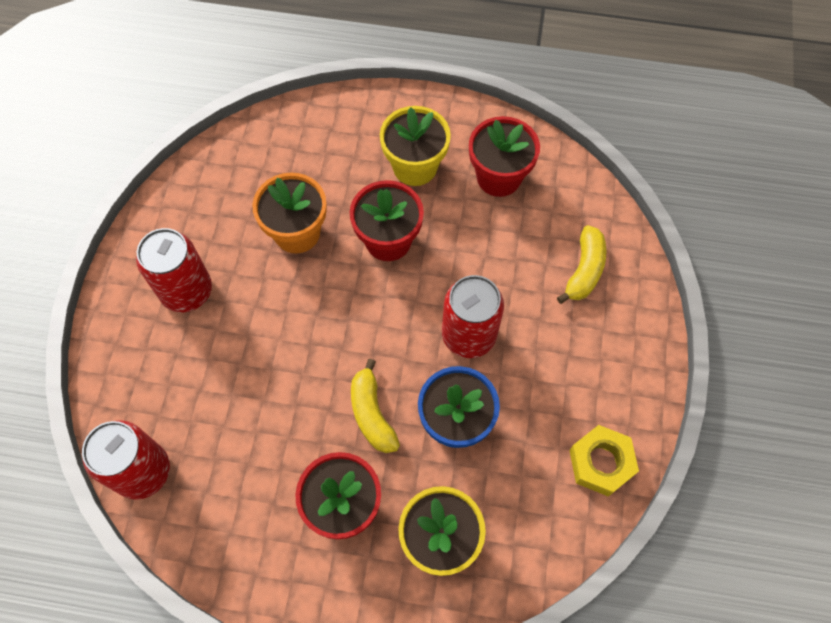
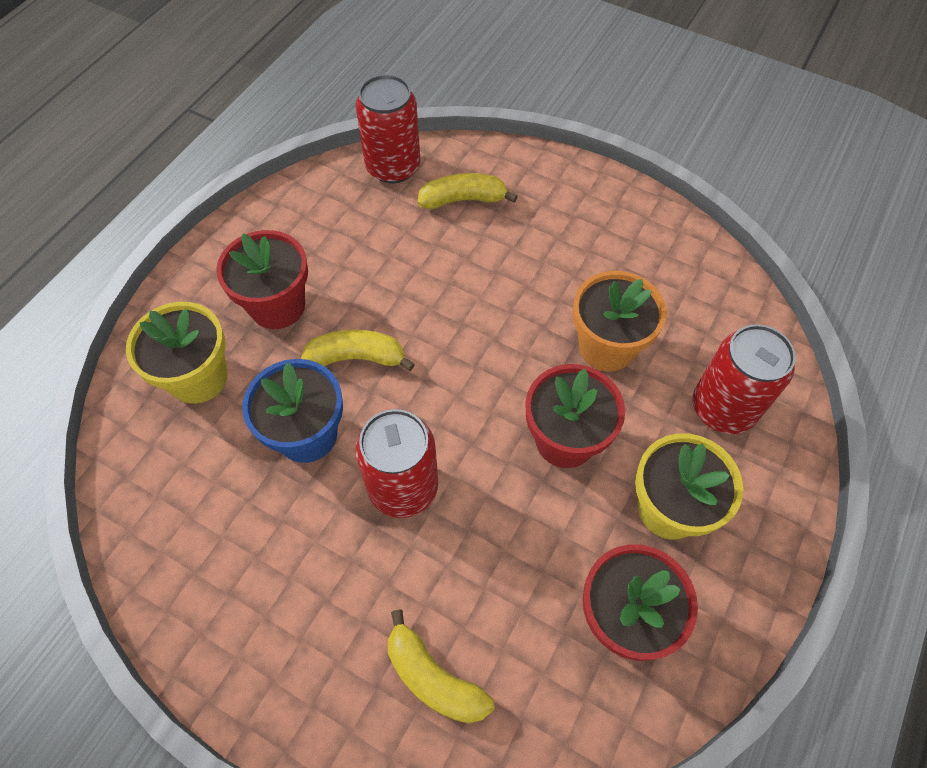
camera: 110 degrees right, 5 degrees down
red can [136,228,212,312] -> red can moved to [693,324,796,434]
yellow nut [569,425,639,497] -> none
none -> yellow banana [418,173,518,209]

